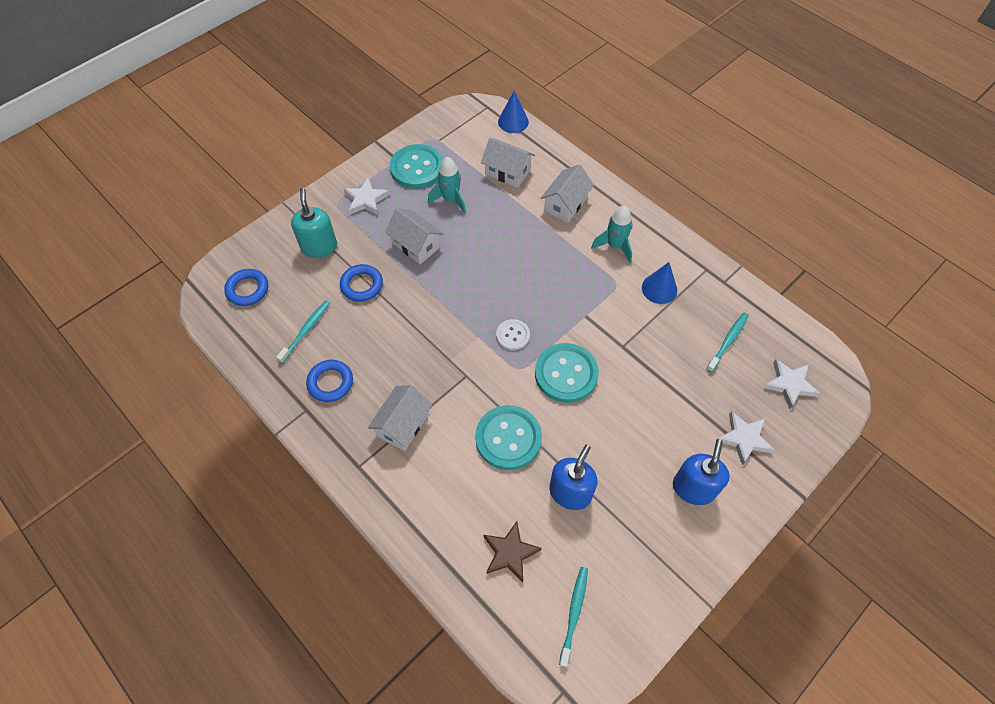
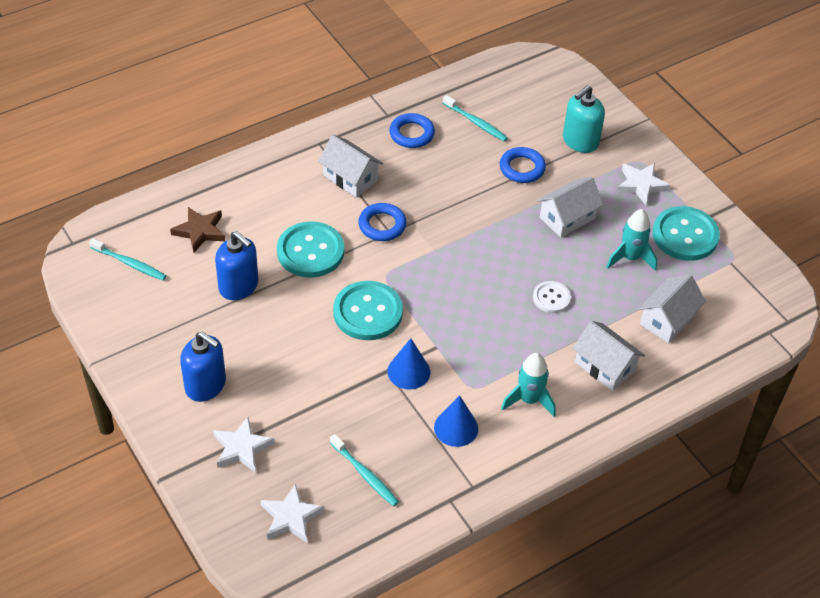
camera: 100 degrees right, 10 degrees down
blue ring [224,269,268,306] -> blue ring moved to [358,203,406,241]
turquoise soap dispenser [291,188,337,258] -> turquoise soap dispenser turned 135 degrees clockwise [563,85,605,153]
white button [496,319,530,350] -> white button moved to [533,281,571,313]
blue cone [498,91,529,133] -> blue cone moved to [387,338,430,389]

